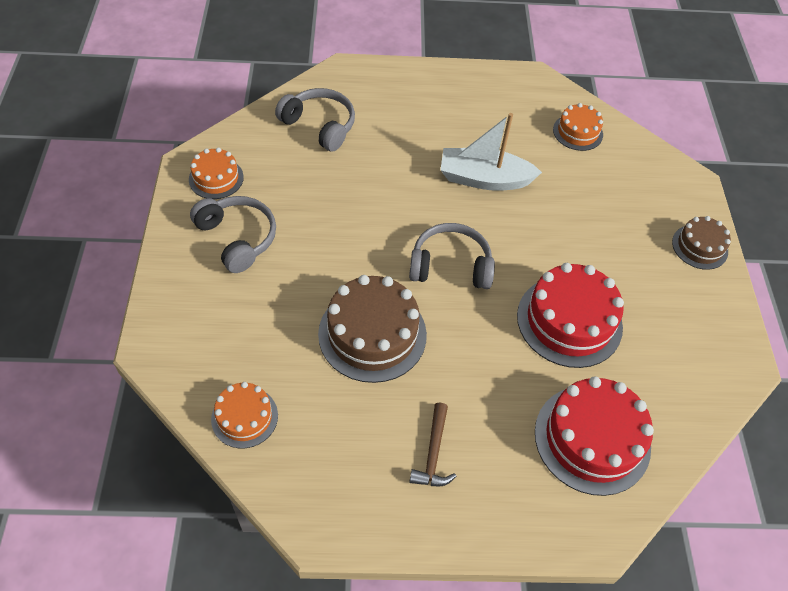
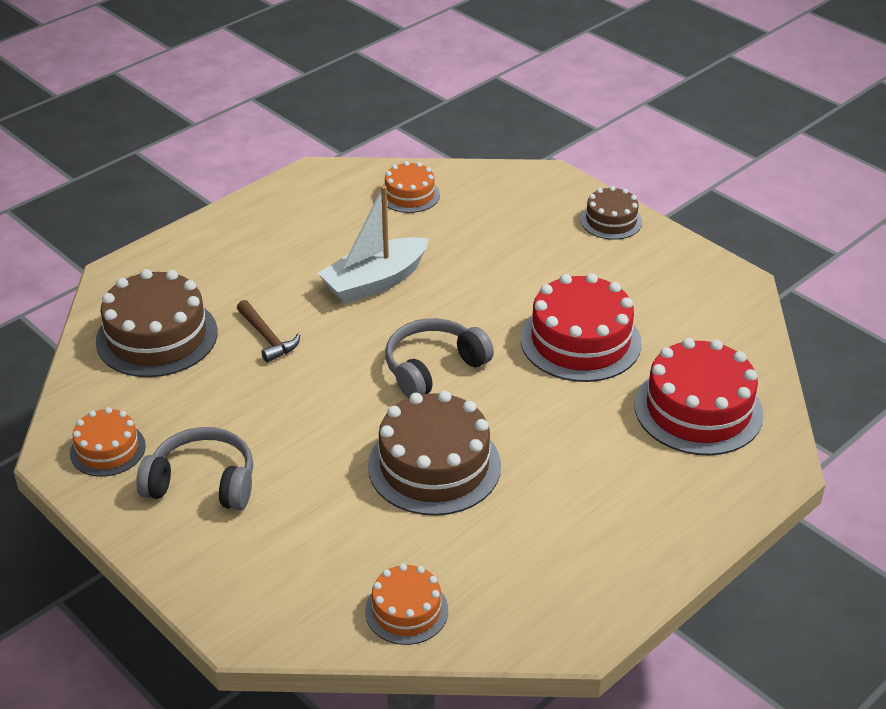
camera: 40 degrees left, 15 degrees down
grey headphones [275,88,355,152] -> brown cake [96,269,218,377]
brown hammer [409,403,456,486] -> brown hammer moved to [237,300,300,363]

